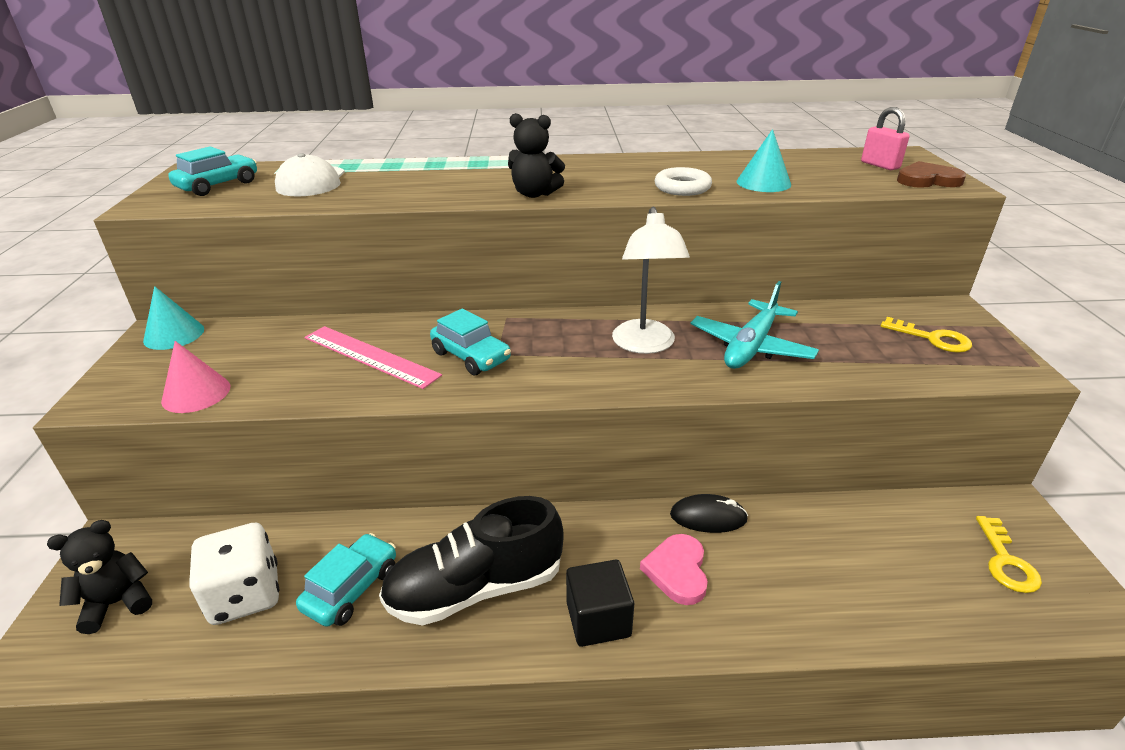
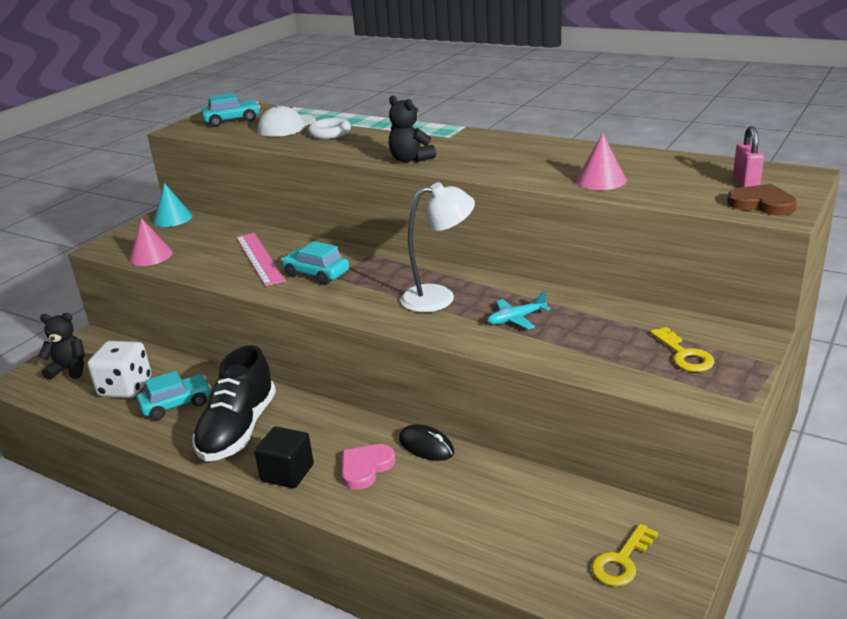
camera: 35 degrees right, 5 degrees down
black shoe [379,496,564,625] -> black shoe turned 90 degrees counterclockwise [192,345,276,461]
turquoise car [430,308,511,375] -> turquoise car turned 135 degrees clockwise [281,241,349,285]
white lamp [612,207,690,354] -> white lamp turned 135 degrees counterclockwise [400,182,475,312]
white ring [655,167,712,196] -> white ring moved to [308,118,351,139]
turquoise plane [691,281,819,369] -> turquoise plane [487,291,551,329], size x0.57
turquoise cone [737,129,791,192] -> pink cone [576,133,627,190]

